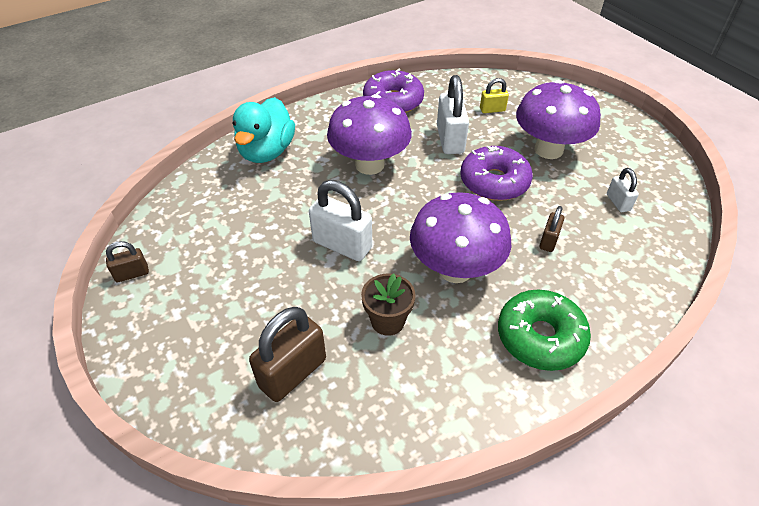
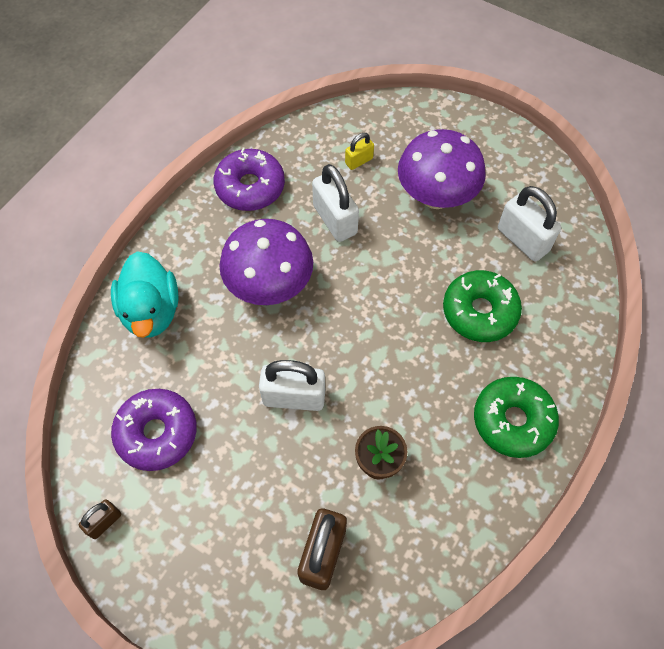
camera: 25 degrees left, 15 degrees up
purple mushroom [410,192,511,283] -> none
purple donut [460,146,533,201] -> purple donut moved to [111,389,197,471]
brown padlock [539,206,564,252] -> green donut [443,270,522,342]
white padlock [607,168,639,212] -> white padlock [498,186,561,262], size x1.86

